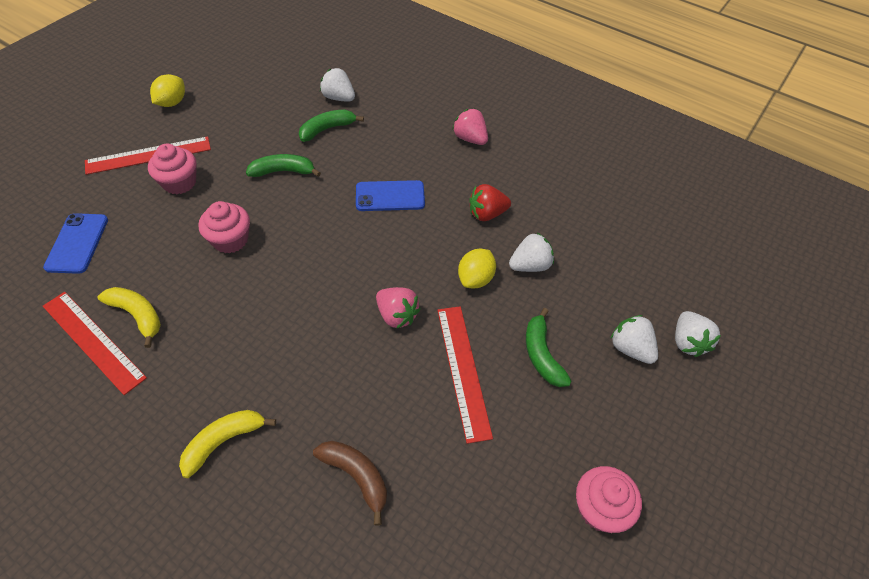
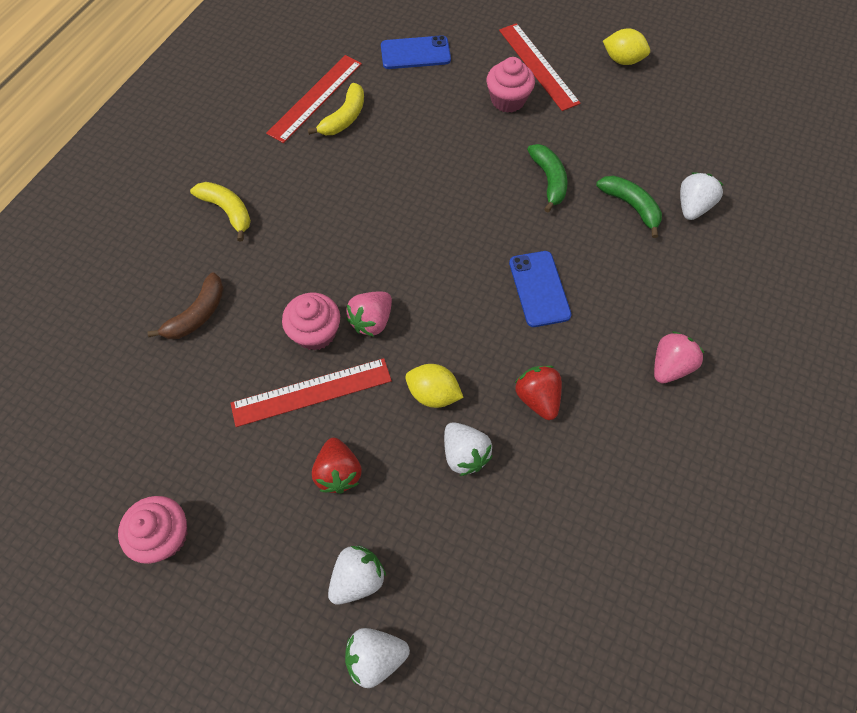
camera: 85 degrees right, 10 degrees up
pink cupcake [198,201,250,253] -> pink cupcake moved to [282,293,340,351]
green banana [526,308,572,387] -> red strawberry [312,438,362,494]

